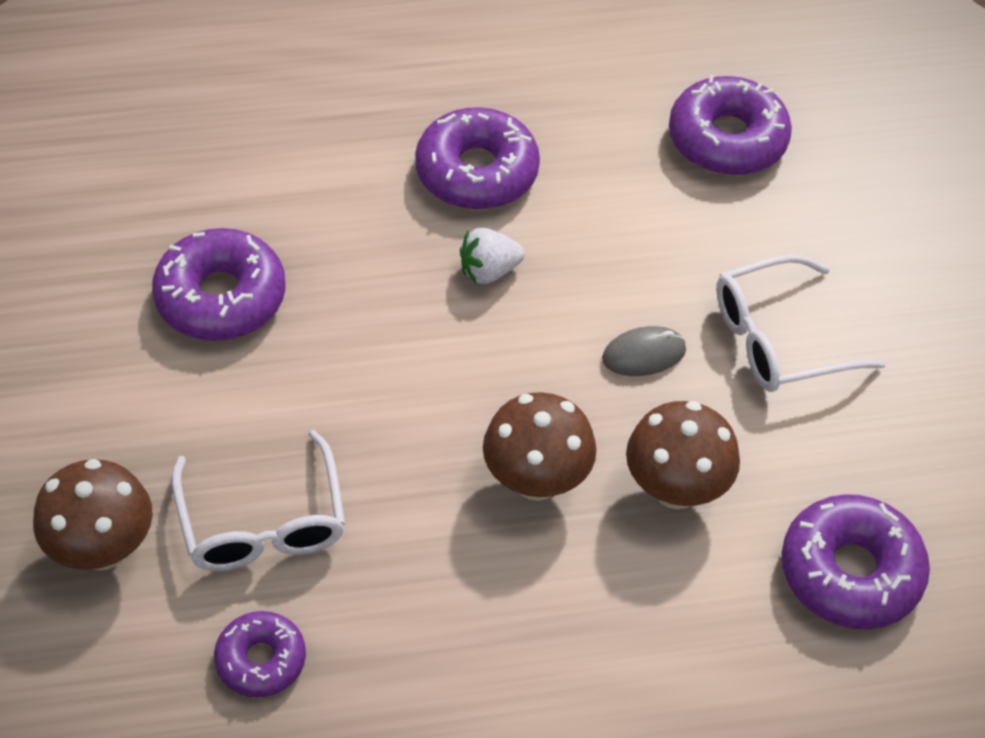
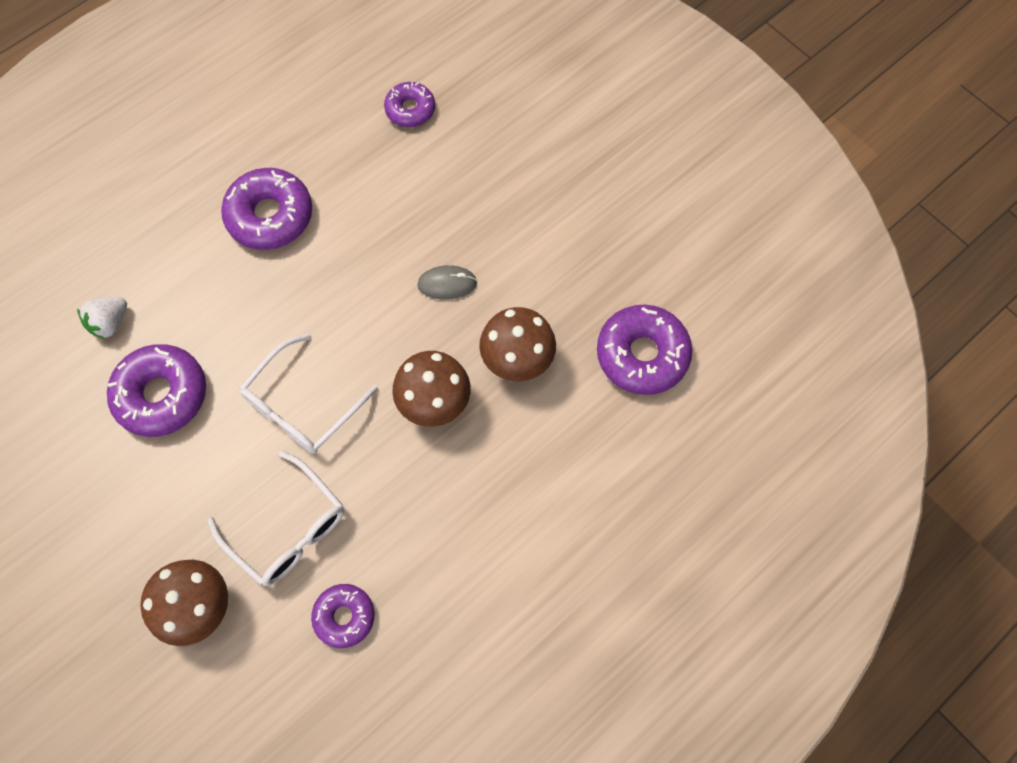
camera: 30 degrees left, 15 degrees up
white strawberry [460,228,525,284] -> white strawberry moved to [77,297,127,340]
grey mouse [602,326,686,376] -> grey mouse turned 45 degrees clockwise [417,265,477,300]
purple donut [669,75,792,175] -> purple donut [384,82,435,127], size x0.60
white glasses [716,254,886,392] -> white glasses moved to [239,333,378,453]

